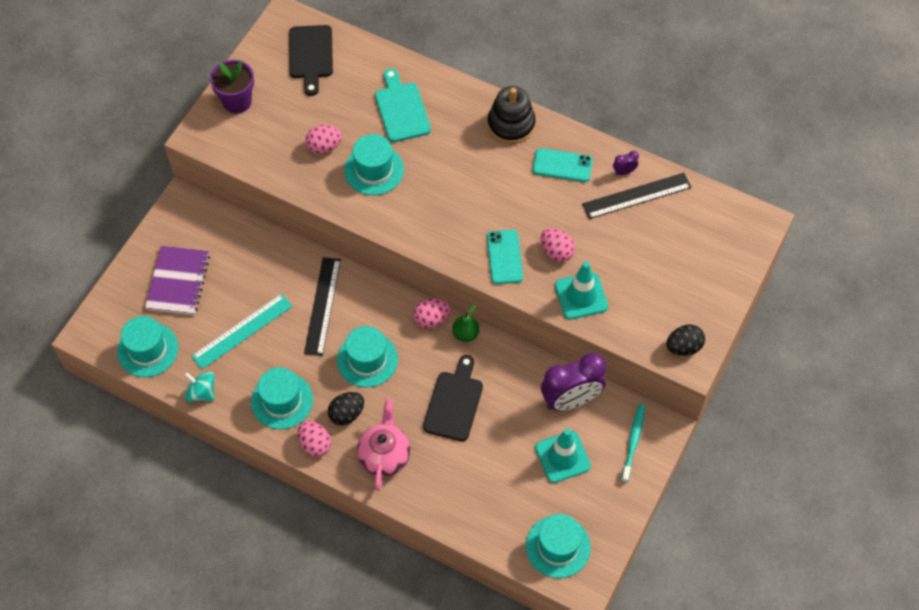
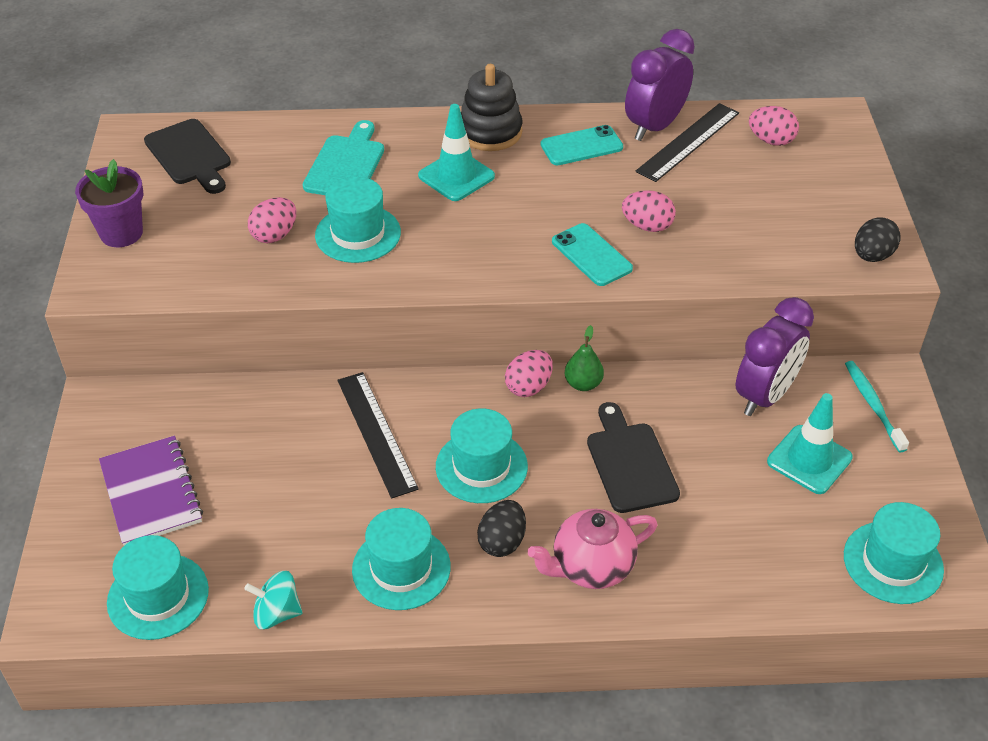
camera: 30 degrees left, 15 degrees down
turquoise ruler [191,293,293,369] -> none
pink egg [298,421,331,457] -> pink egg moved to [749,106,799,146]
pink teapot [357,399,411,491] -> pink teapot turned 90 degrees counterclockwise [528,509,658,589]
turquoise cutting board [375,68,431,142] -> turquoise cutting board turned 60 degrees clockwise [303,120,384,195]
turquoise traffic cone [555,262,608,319] -> turquoise traffic cone moved to [418,104,495,201]
purple clock [613,151,639,175] -> purple clock [625,29,695,141], size x2.45

